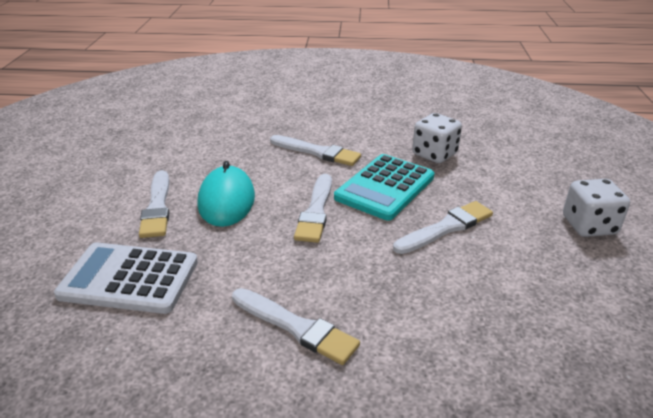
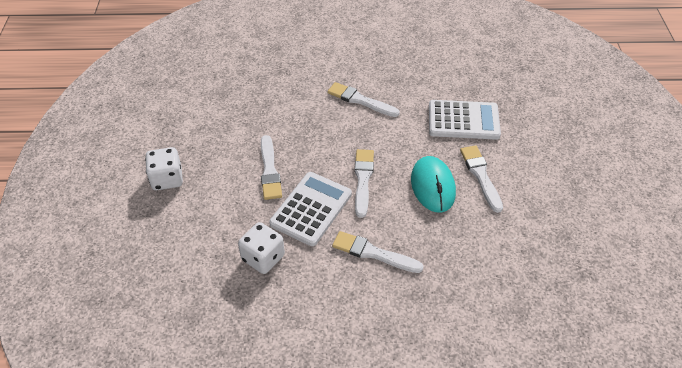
camera: 175 degrees right, 15 degrees up
turquoise calculator [334,154,434,221] -> white calculator [269,172,352,246]
white brush [393,201,493,254] -> white brush turned 60 degrees counterclockwise [261,135,282,200]

